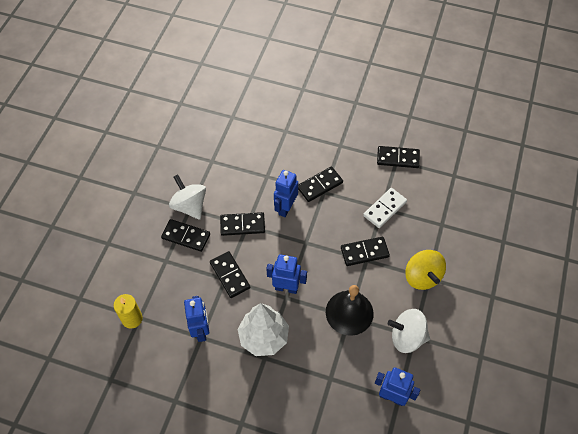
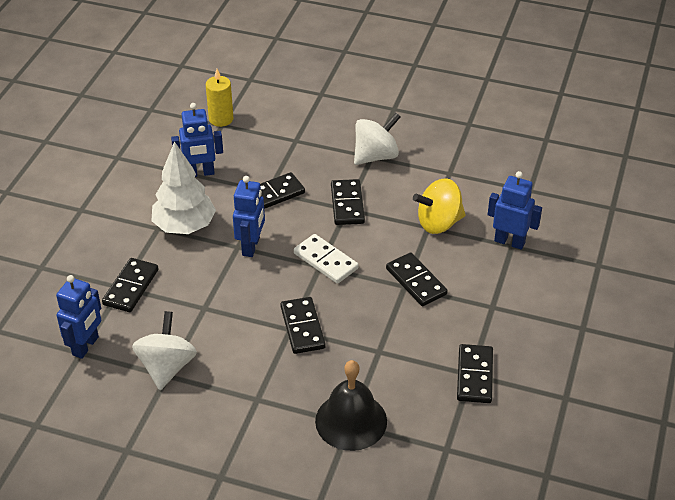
camera: 90 degrees right, 15 degrees down
black domino [161,219,210,252] -> black domino moved to [102,258,158,312]
blue robot [274,170,298,217] -> blue robot moved to [488,171,542,250]
black bell [326,285,373,336] -> black bell moved to [315,360,387,451]
white domino [363,188,407,228] -> white domino moved to [294,234,359,284]
yellow spinning top [405,250,446,290] -> yellow spinning top moved to [413,178,466,234]

